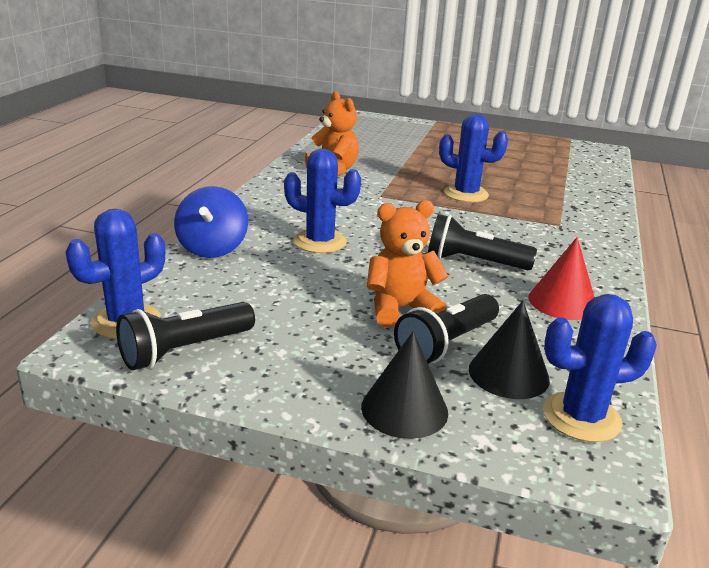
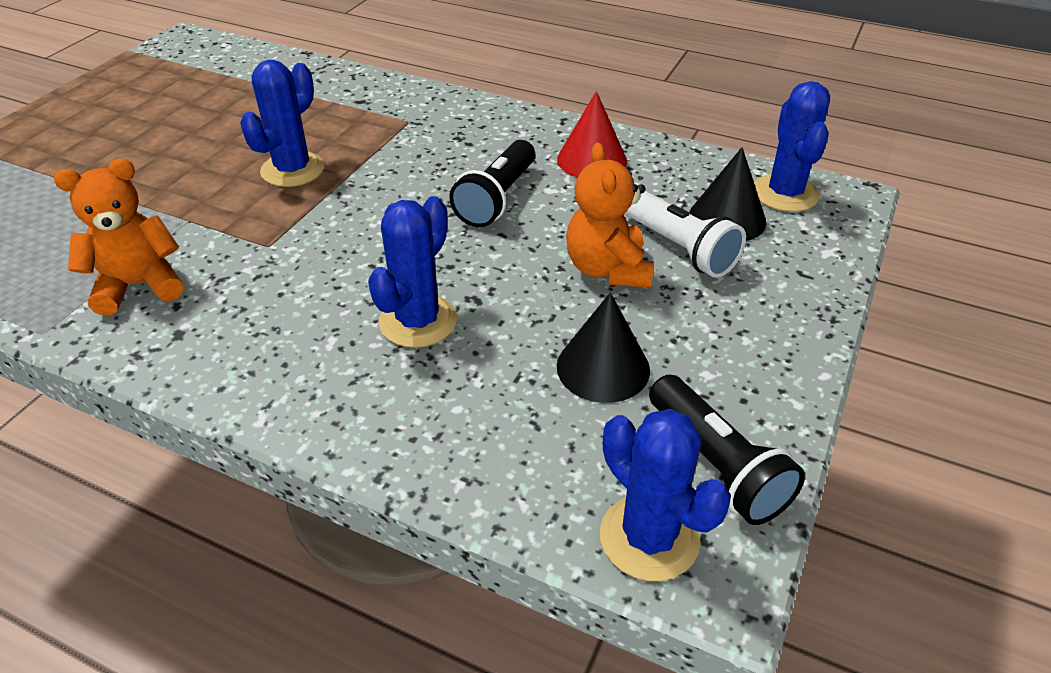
camera: 80 degrees left, 15 degrees up
blue spinning top [174,186,248,258] -> none
black cone [361,331,448,439] -> black cone moved to [557,292,650,403]
black flashlight [394,294,499,364] -> white flashlight [625,191,746,278]

